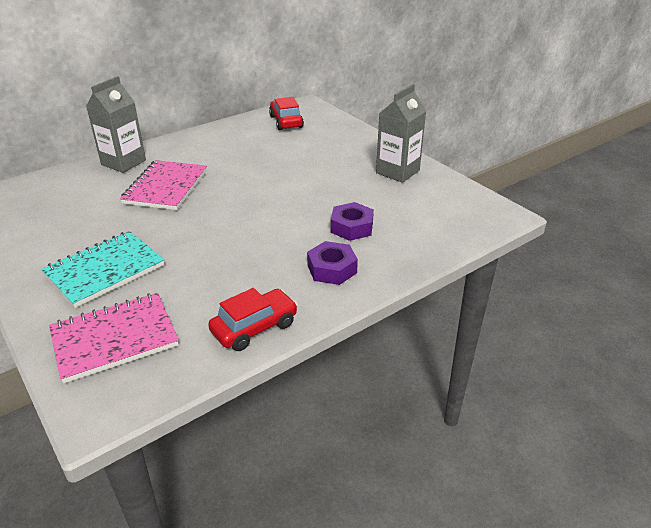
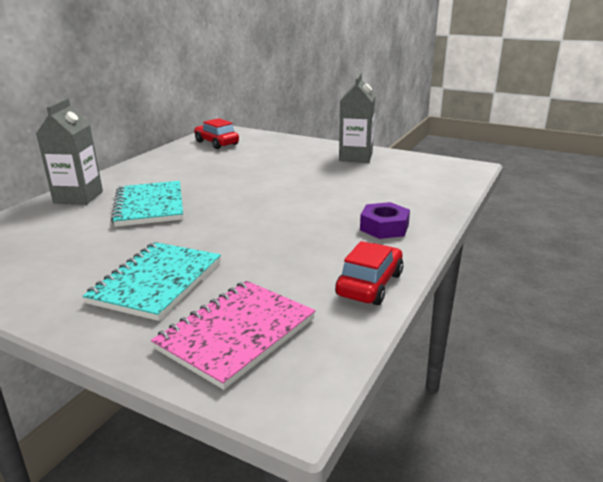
camera: 25 degrees left, 10 degrees down
pink notebook [120,160,207,210] -> turquoise notebook [111,181,183,227]
purple nut [331,202,374,241] -> none

